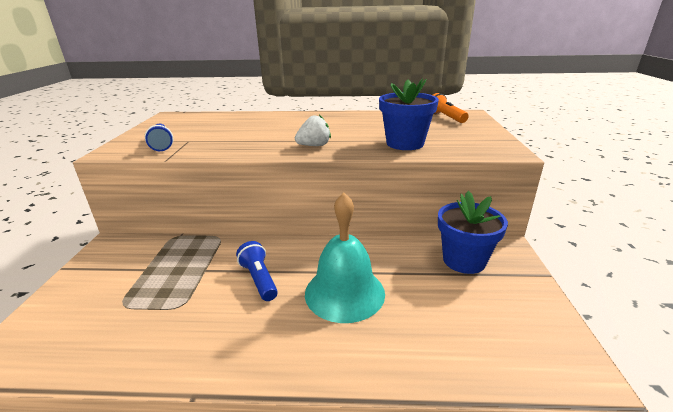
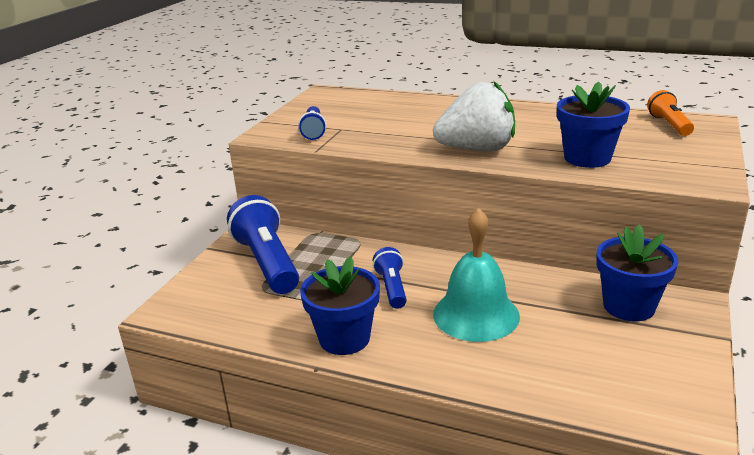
camera: 20 degrees right, 0 degrees up
white strawberry [295,115,331,146] -> white strawberry [433,81,515,152], size x1.92
none -> blue flashlight [227,195,299,294]
none -> blue flower pot [300,256,380,355]

